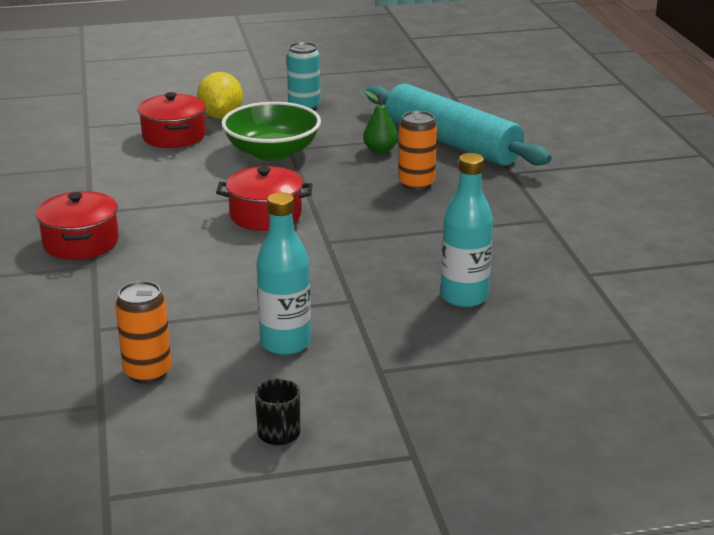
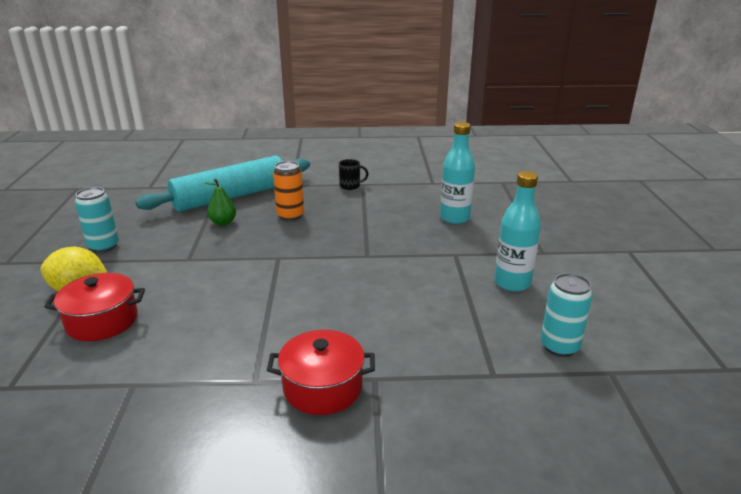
camera: 80 degrees left, 0 degrees up
orange can [115,281,171,384] -> turquoise can [541,273,593,357]
red pot [216,166,313,231] -> none
green bowl [221,102,321,161] -> none
black mug [255,378,300,445] -> black mug moved to [339,159,369,190]

